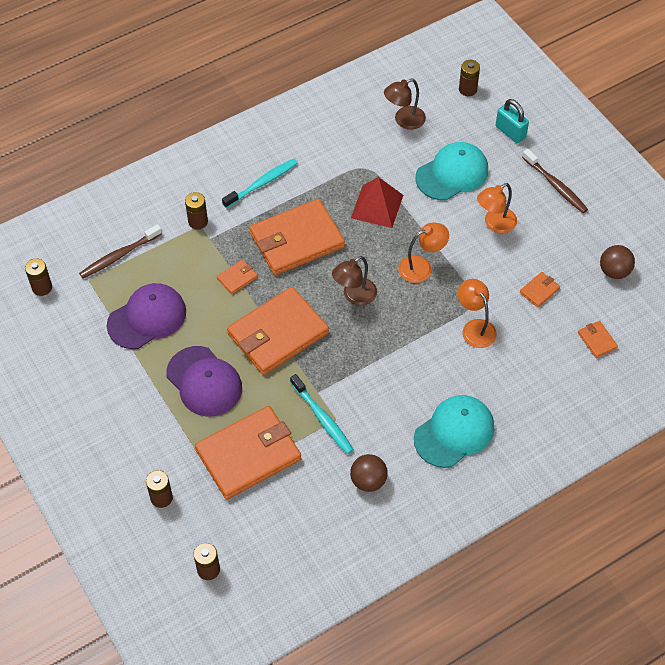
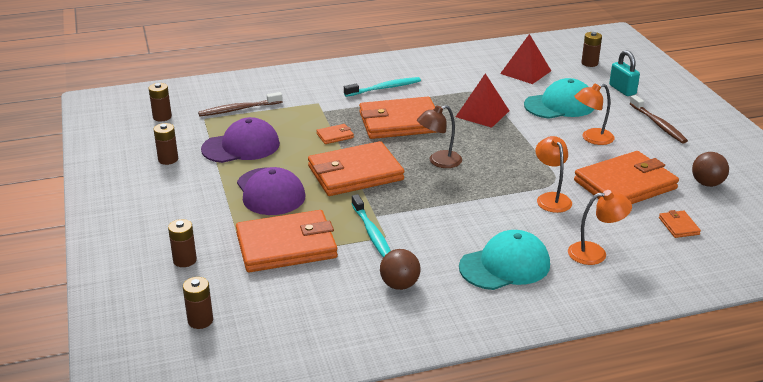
camera: 15 degrees right, 25 degrees down
brown battery [185,192,208,229] -> brown battery moved to [153,123,178,165]
brown lamp [384,79,426,130] -> red pyramid [500,34,551,84]
orange lamp [398,222,449,283] -> orange lamp moved to [568,190,632,265]
orange wallet [520,272,560,308] -> orange wallet [574,151,679,204], size x2.42

